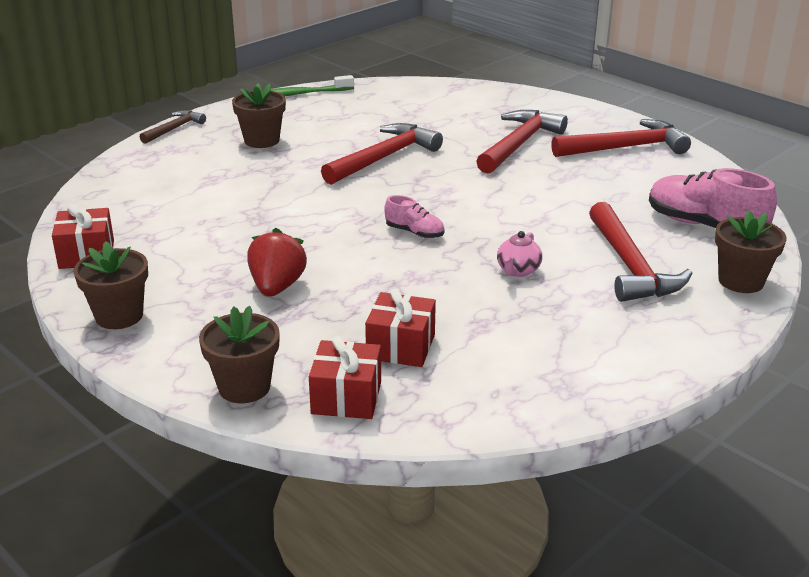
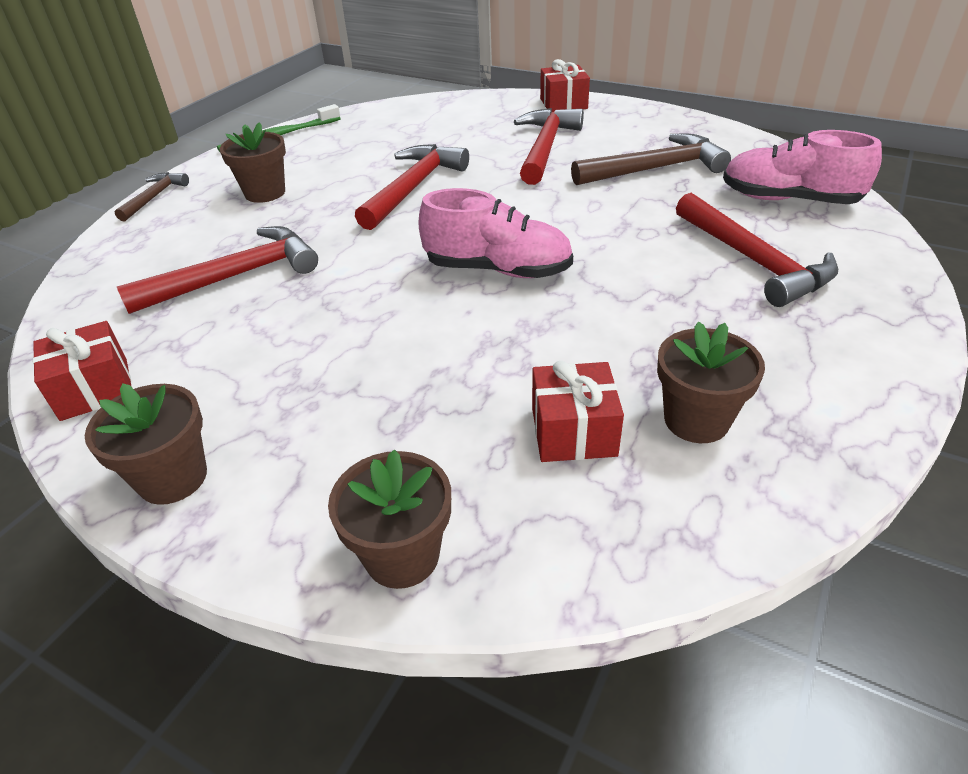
camera: 15 degrees left, 10 degrees up
red strawberry [247,228,307,297] -> none
red gift [309,336,381,419] -> red gift moved to [540,59,590,112]
pink shoe [384,195,444,238] -> pink shoe [418,188,573,278], size x1.93
pink teapot [497,231,542,277] -> none
red hammer [551,119,691,157] -> red hammer moved to [117,226,318,314]
brown flower pot [715,210,786,293] -> brown flower pot moved to [657,321,765,443]
none -> brown hammer [571,134,731,185]

